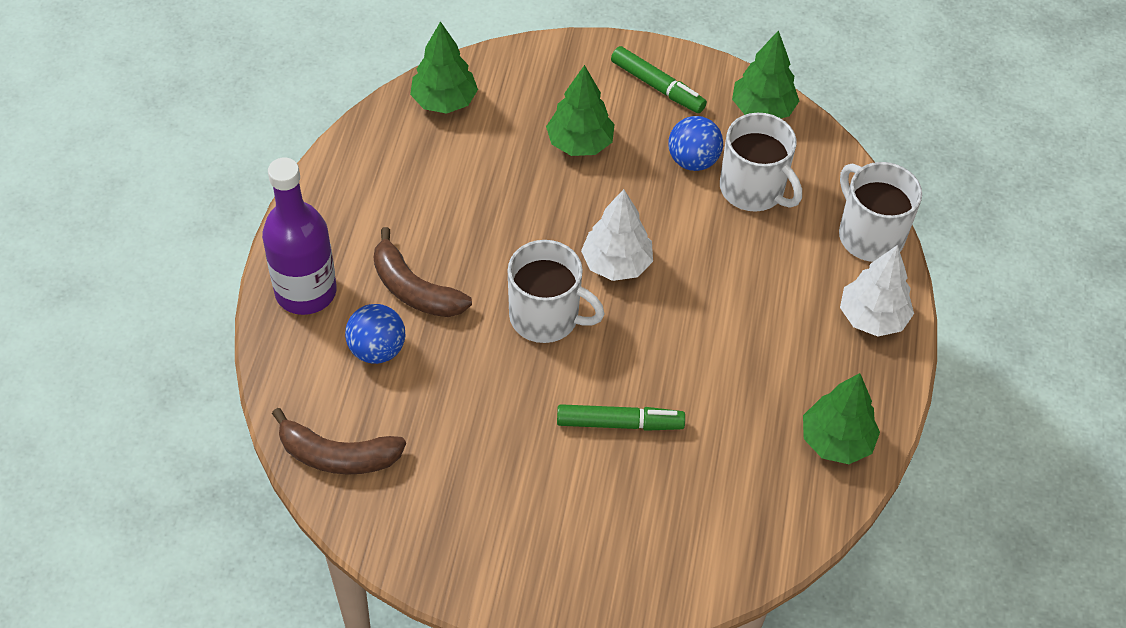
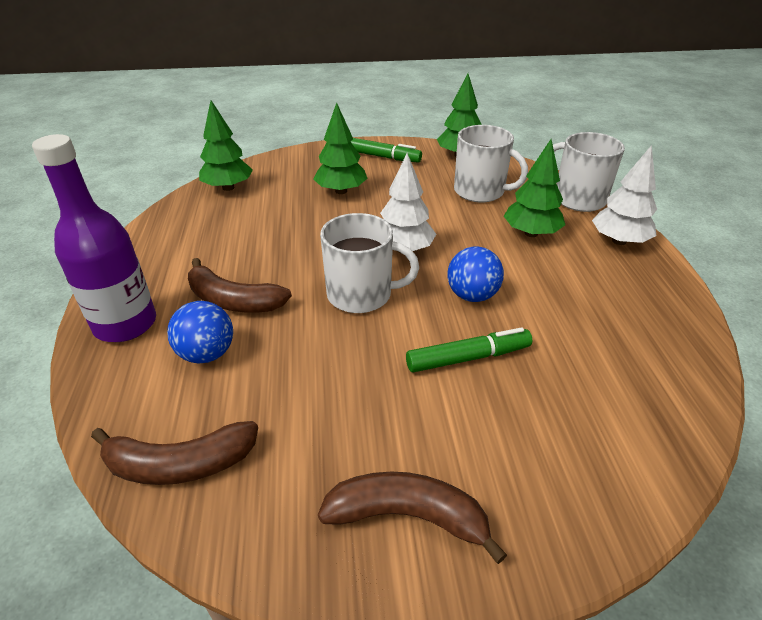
camera: 15 degrees left, 15 degrees down
blue ball [669,116,723,171] -> blue ball moved to [447,247,504,302]
green tree [803,373,880,464] -> green tree moved to [504,139,565,237]
none -> brown banana [318,471,507,564]

